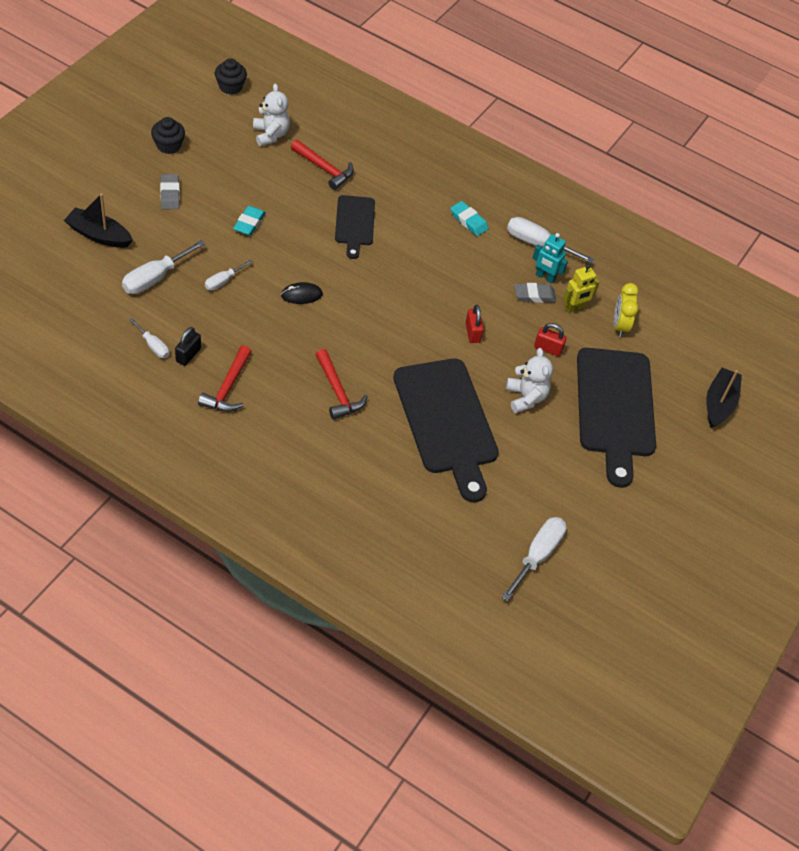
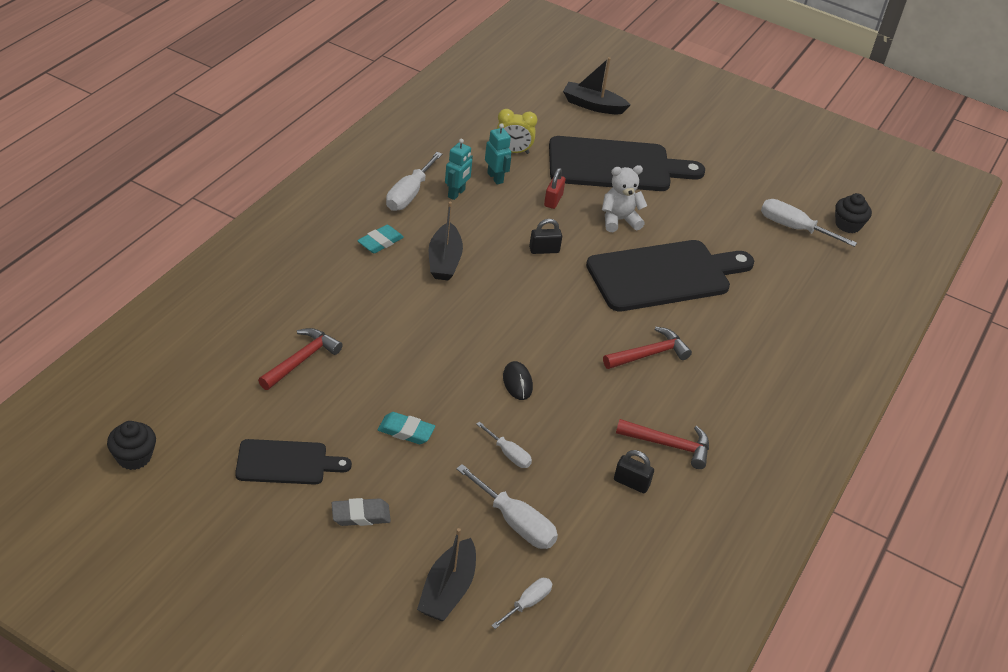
camera: 90 degrees left, 10 degrees down
white screwdriver [129,318,169,358] -> white screwdriver moved to [491,578,552,629]
black cupcake [151,117,185,154] -> black cupcake moved to [835,193,872,233]
white teddy bear [253,84,290,146] -> none
black cutting board [335,195,375,259] -> black cutting board moved to [235,439,352,485]
red padlock [465,305,484,343] -> black padlock [529,219,562,254]
grey eraser [514,283,556,303] -> none
yellow robot [563,264,600,313] -> turquoise robot [485,124,511,185]
none -> black boat [429,202,463,281]

